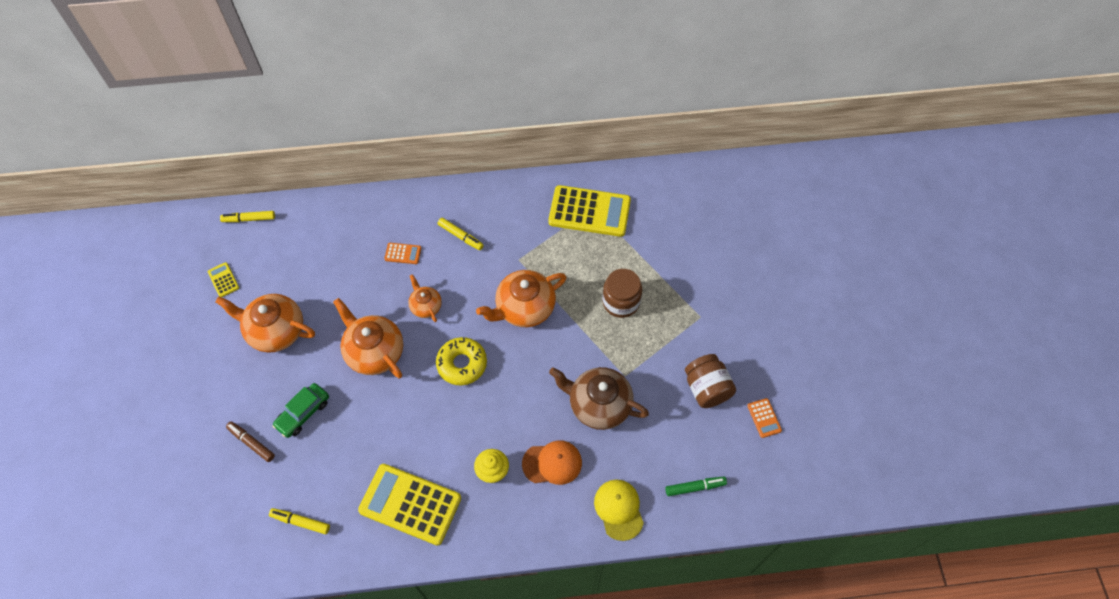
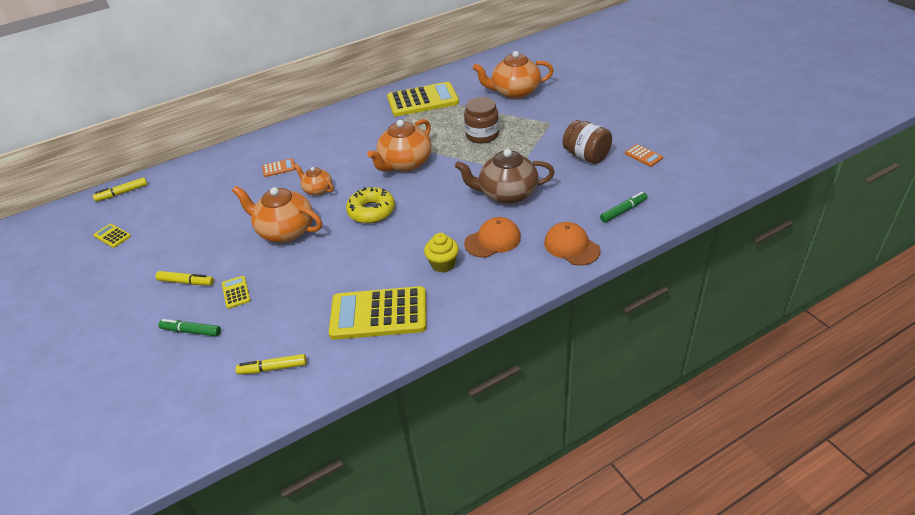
camera: 20 degrees left, 20 degrees down
orange teapot [215,294,315,352] -> orange teapot moved to [473,51,554,99]
brown marker [226,421,275,462] -> green marker [158,319,221,337]
green car [272,383,329,438] -> yellow calculator [222,276,251,309]
yellow marker [438,218,484,250] -> yellow marker moved to [156,271,214,285]
yellow cap [594,479,644,541] -> orange cap [544,222,601,266]

